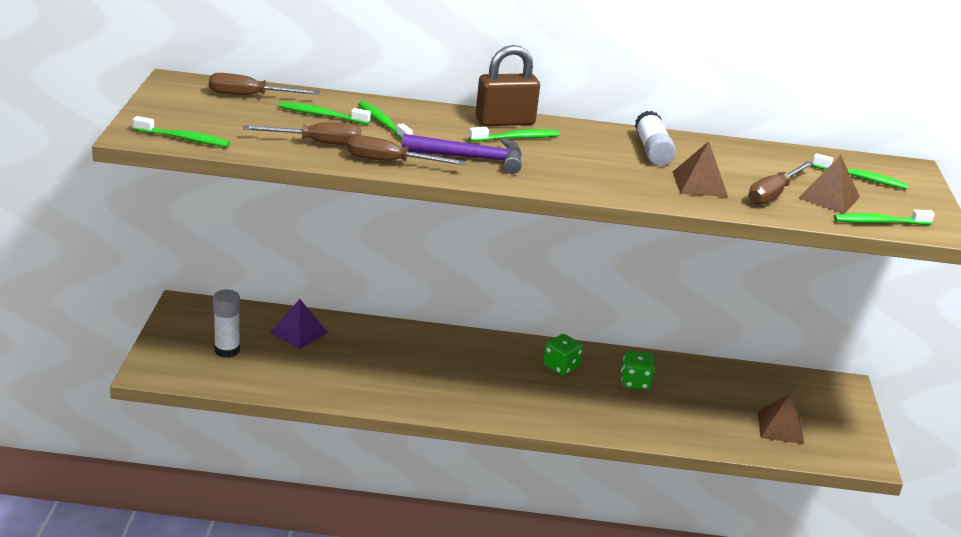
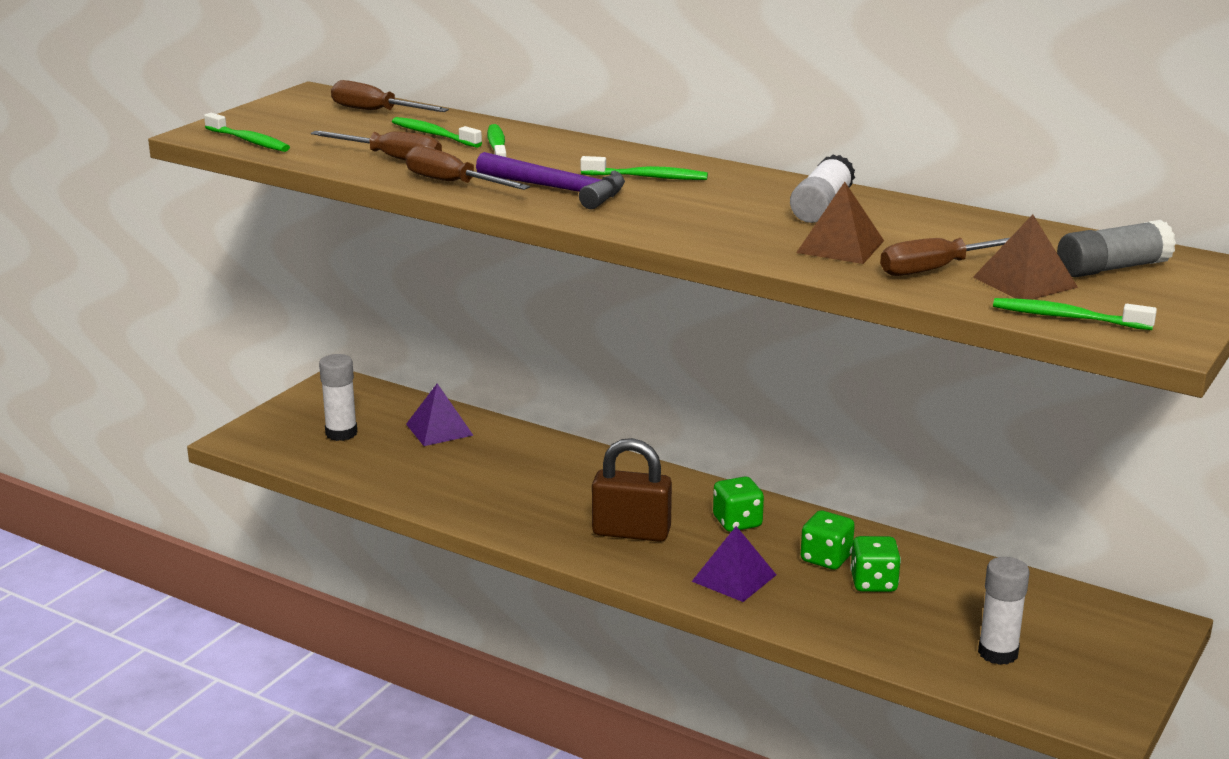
camera: 30 degrees right, 5 degrees down
brown padlock [476,45,540,126] -> brown padlock moved to [592,438,672,542]
brown pyramid [758,394,804,444] -> white glue stick [978,557,1030,665]
green toothbrush [812,153,908,189] -> grey glue stick [1057,220,1176,277]
none -> purple pyramid [692,526,776,602]
none -> green dice [850,536,901,592]

